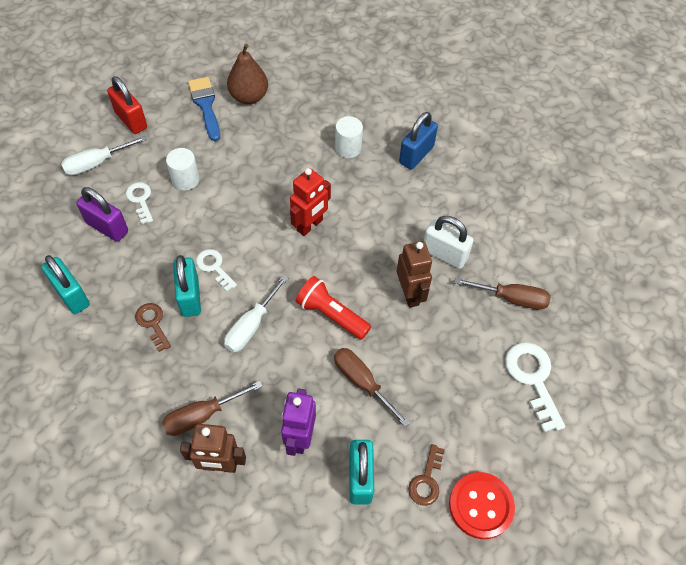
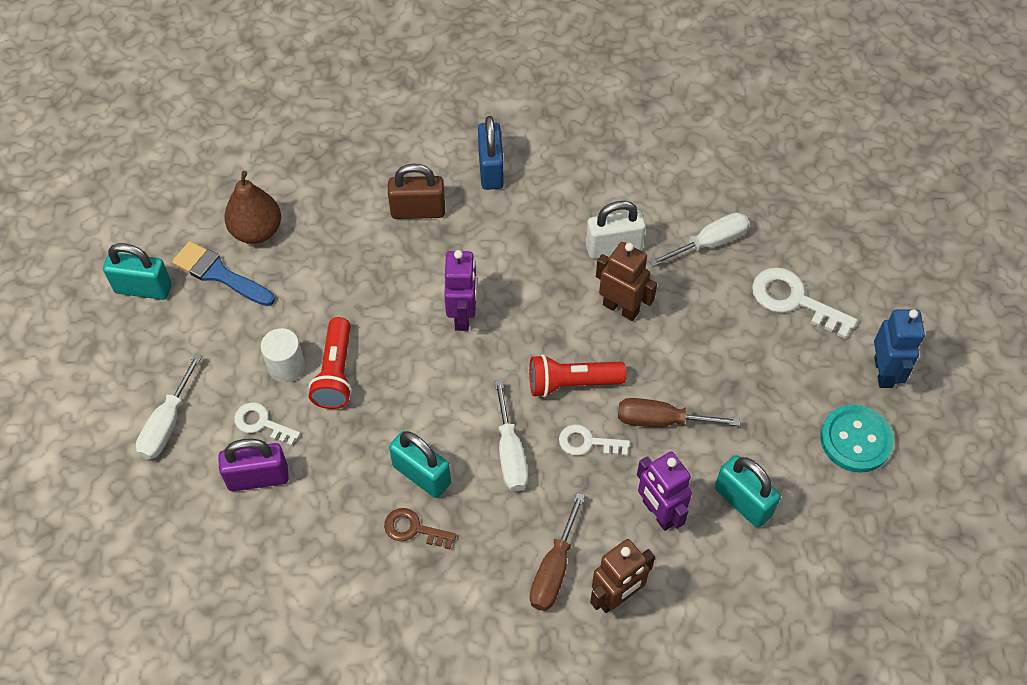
camera: 40 degrees left, 0 degrees up
turquoise padlock [41,255,90,314] -> turquoise padlock moved to [103,243,172,300]
red padlock [107,76,147,134] -> none
white key [196,249,237,292] -> white key moved to [559,424,630,456]
red robot [290,168,331,236] -> purple robot [444,250,477,331]
white cylinder [335,116,363,158] -> brown padlock [388,164,445,219]
brown key [408,444,445,506] -> none
red button [449,472,515,539] -> turquoise button [820,405,894,473]
brown screwdriver [454,278,551,310] -> white screwdriver [649,213,750,267]
none -> red flashlight [309,317,352,409]
none -> blue robot [874,309,925,388]

